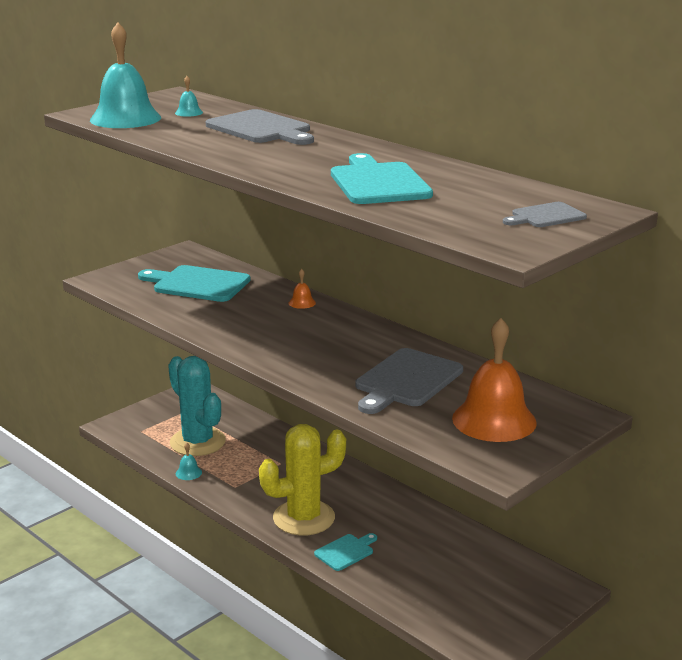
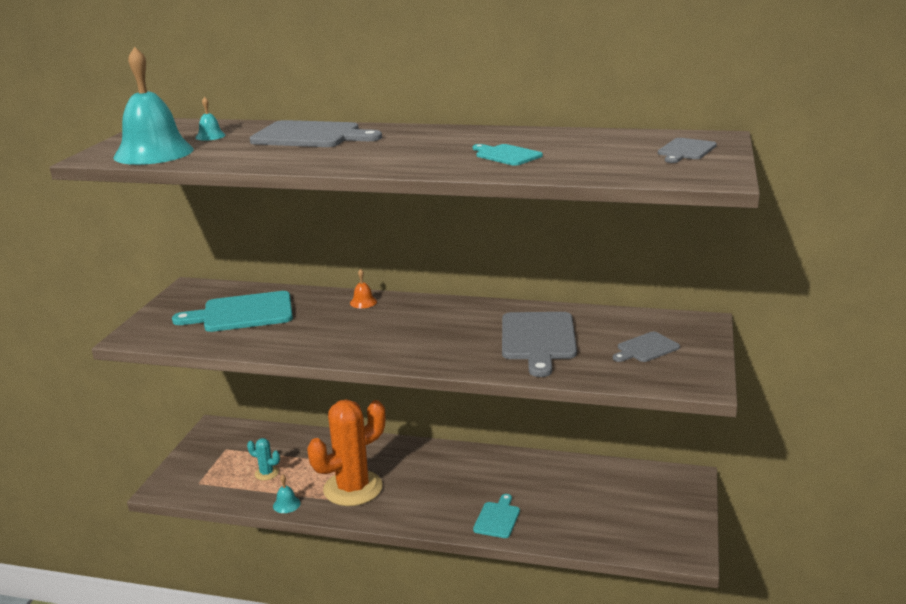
camera: 30 degrees left, 0 degrees up
turquoise cactus [168,356,226,456] -> turquoise cactus [247,438,280,480], size x0.42
yellow cactus [259,424,346,536] -> none
turquoise cutting board [331,153,433,204] -> turquoise cutting board [473,144,543,166], size x0.54
orange bell [452,318,537,442] -> grey cutting board [613,332,680,362]
none -> orange cactus [307,400,385,506]

